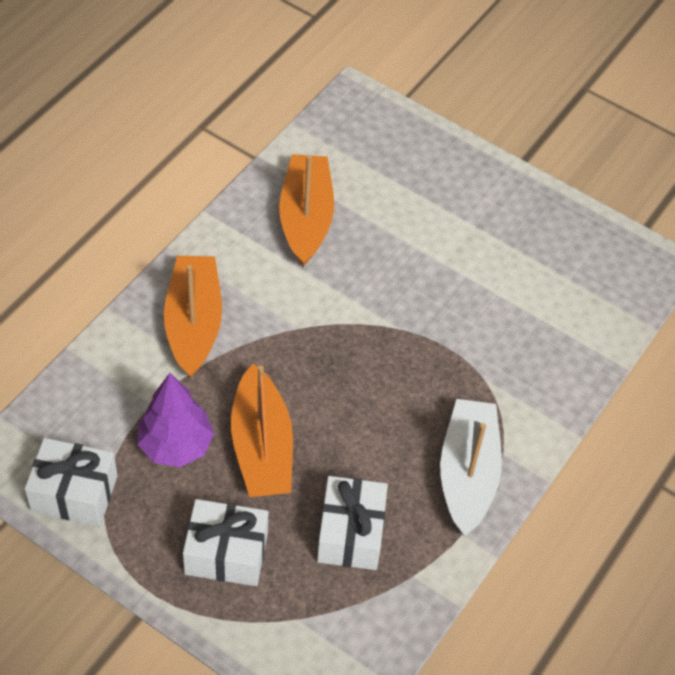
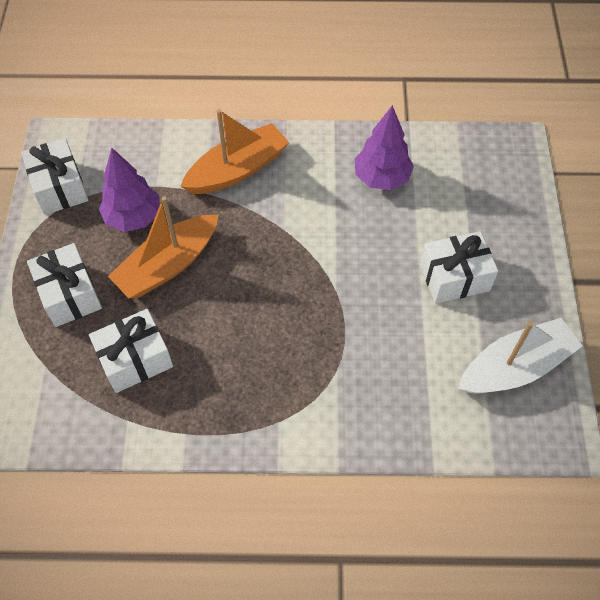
camera: 60 degrees right, 5 degrees up
orange boat [279,154,334,266] -> purple tree [355,105,414,190]
white boat [440,399,502,536] -> white boat moved to [458,318,583,394]
none -> white gift [420,231,498,304]

